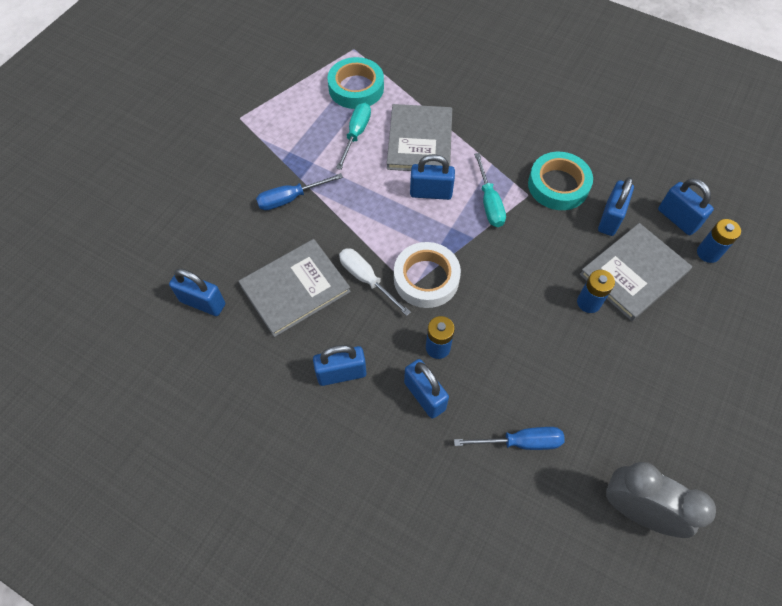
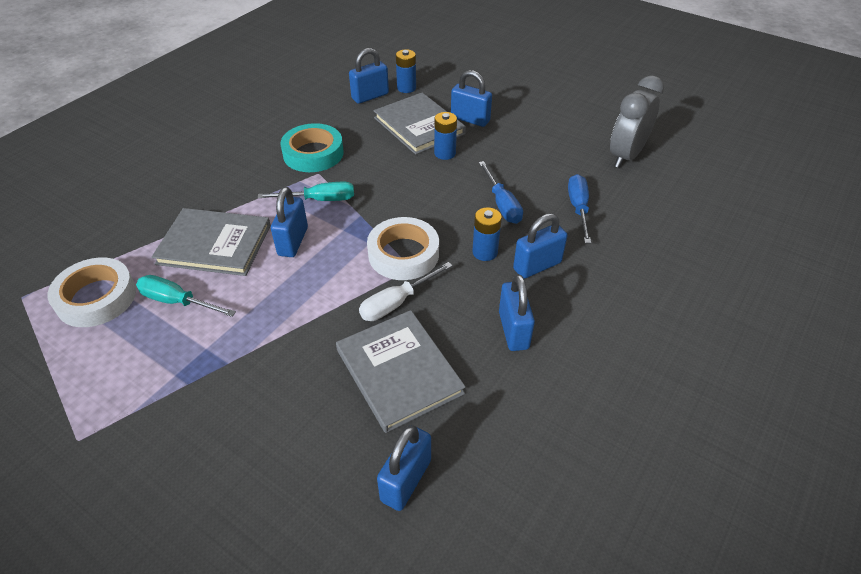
camera: 85 degrees left, 15 degrees down
blue screwdriver [256,173,343,210] -> blue screwdriver moved to [479,161,523,224]
turquoise tape [328,57,384,109] -> white tape [47,258,136,327]
blue padlock [598,177,634,236] -> blue padlock moved to [451,70,492,127]

